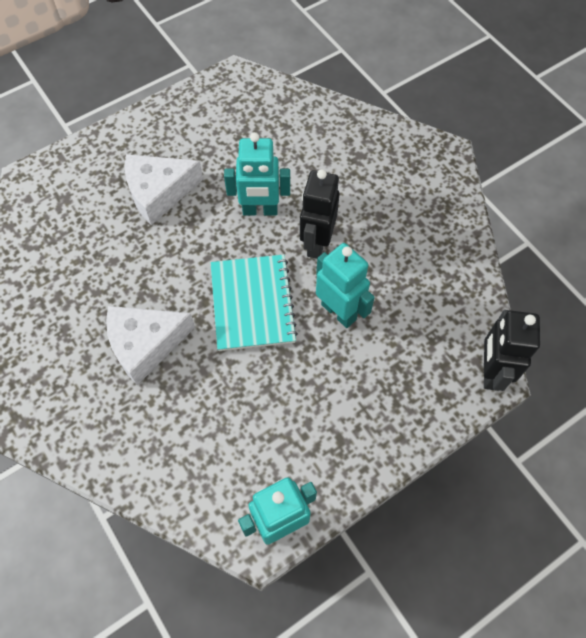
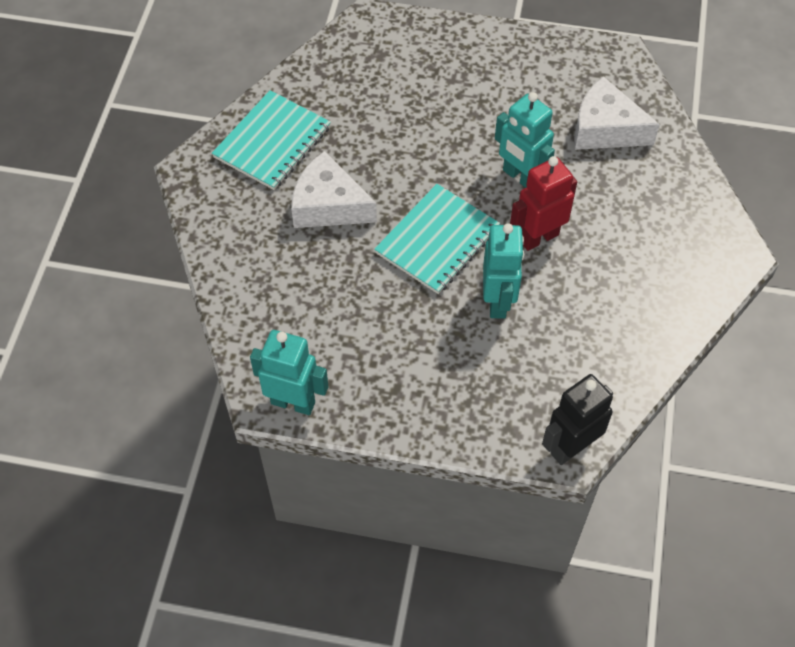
camera: 45 degrees right, 5 degrees down
white cheese [124,154,203,225] -> white cheese moved to [574,76,660,150]
black robot [300,169,340,259] -> red robot [510,156,577,251]
none -> turquoise notebook [212,90,331,190]

